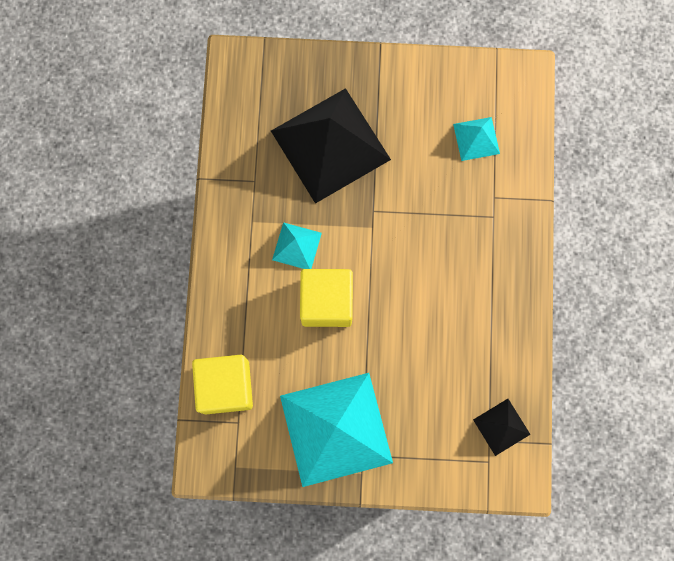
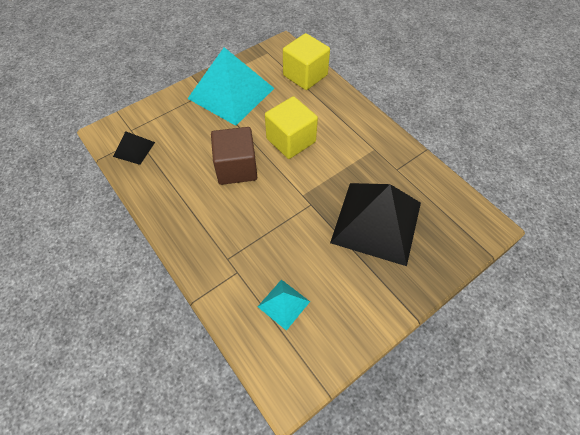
camera: 140 degrees right, 20 degrees down
turquoise pyramid [272,222,322,269] -> none
none -> brown cube [211,127,257,185]

